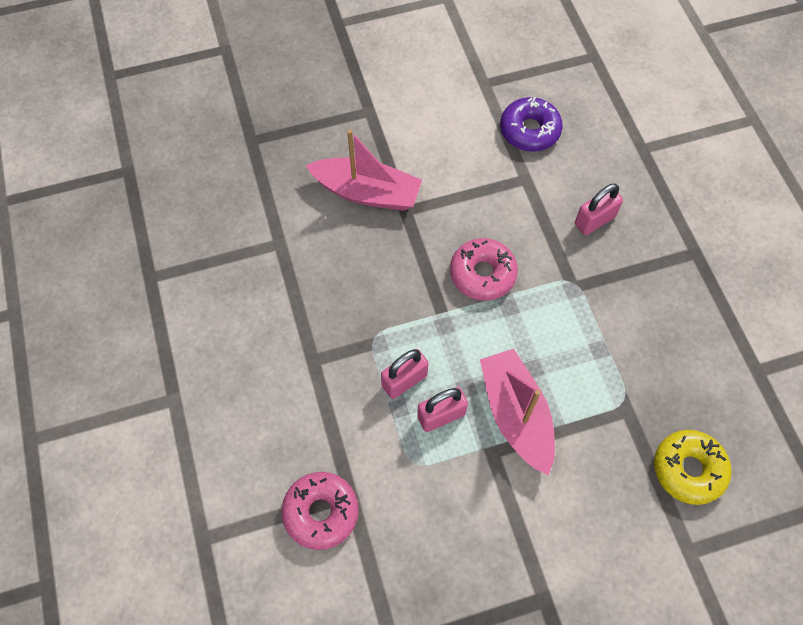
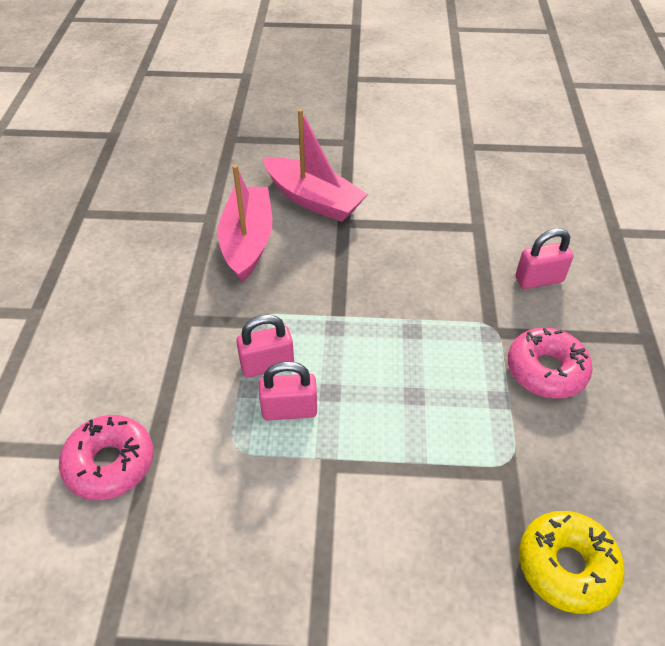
camera: 20 degrees right, 15 degrees down
pink donut [450,238,518,301] -> pink donut moved to [508,327,593,399]
pink boat [480,349,555,476] -> pink boat moved to [218,164,272,282]
purple donut [500,97,563,151] -> none

